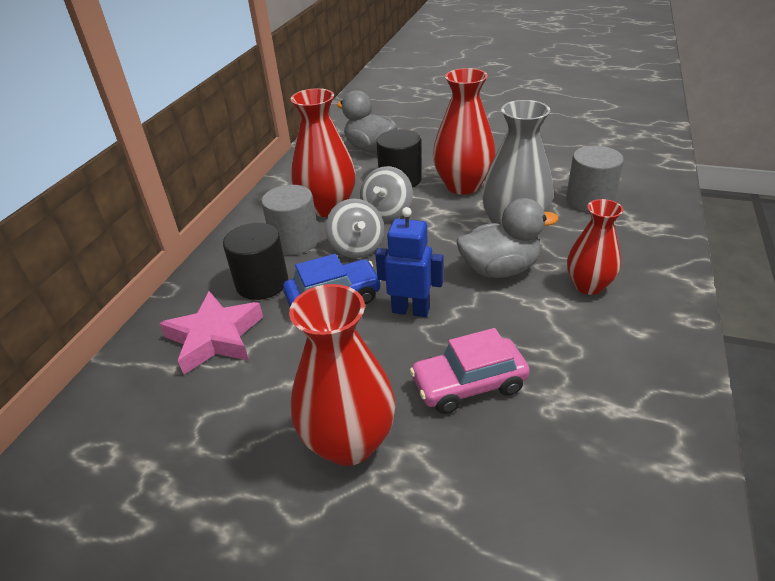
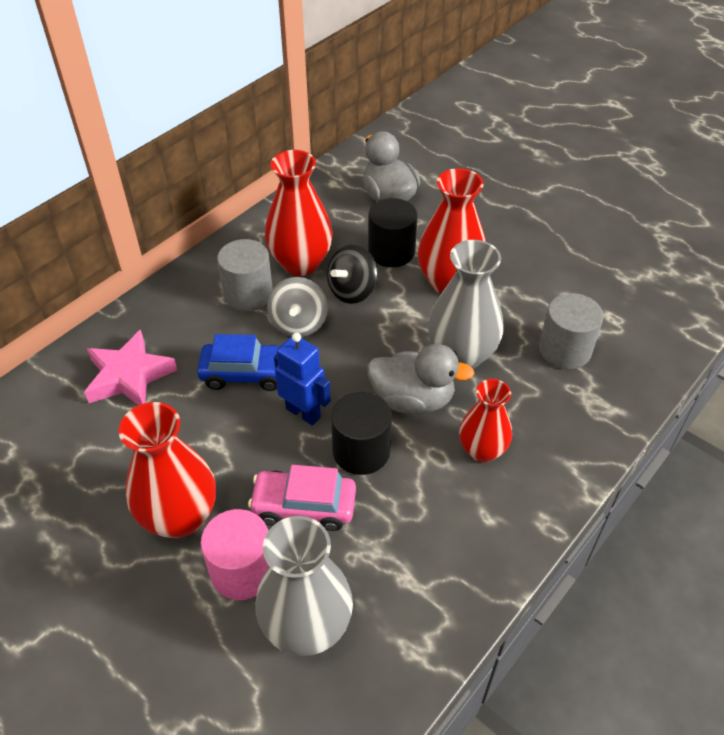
camera: 20 degrees right, 10 degrees up
black cylinder [223,223,288,300] -> black cylinder moved to [331,392,392,475]
grey spinning top [360,166,413,222] -> black spinning top [327,245,378,304]
none -> pink cylinder [201,509,269,600]
none -> grey vase [255,516,353,656]

